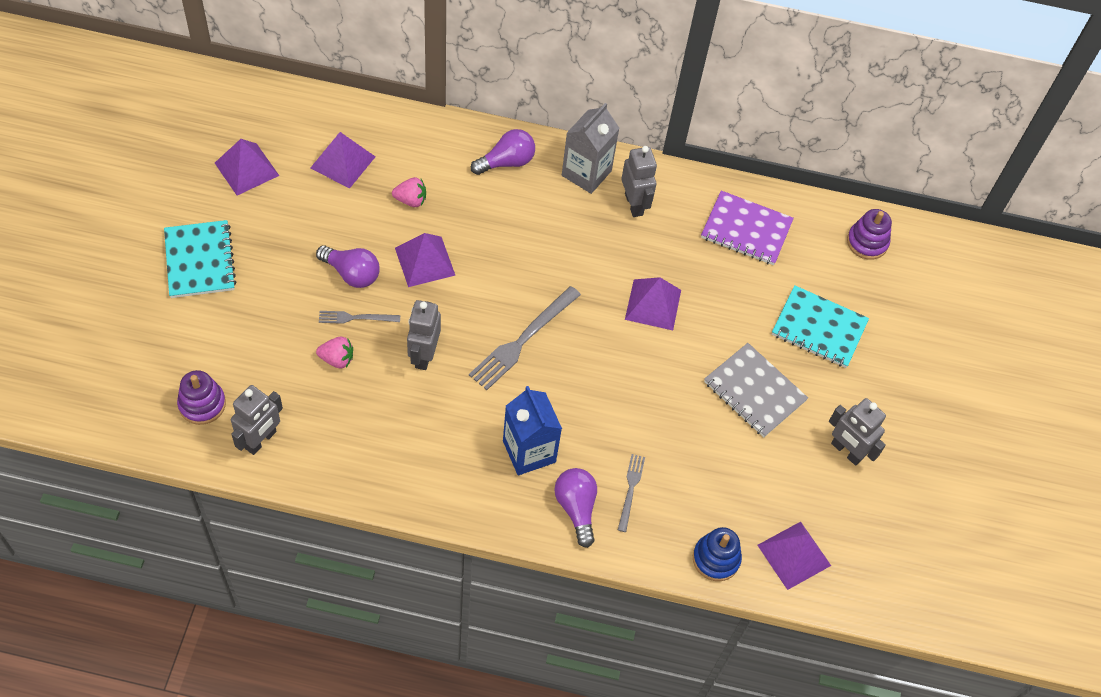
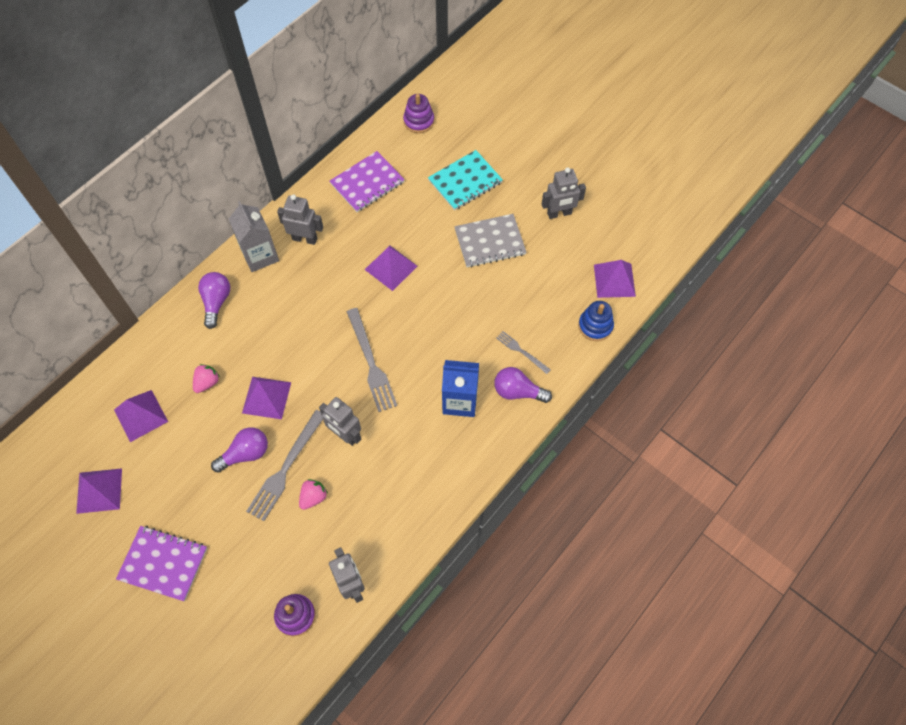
camera: 55 degrees left, 5 degrees up
turquoise notebook [164,220,236,298] -> purple notebook [116,526,207,601]
grey fork [319,311,400,324] -> grey fork [246,410,323,521], size x1.82

